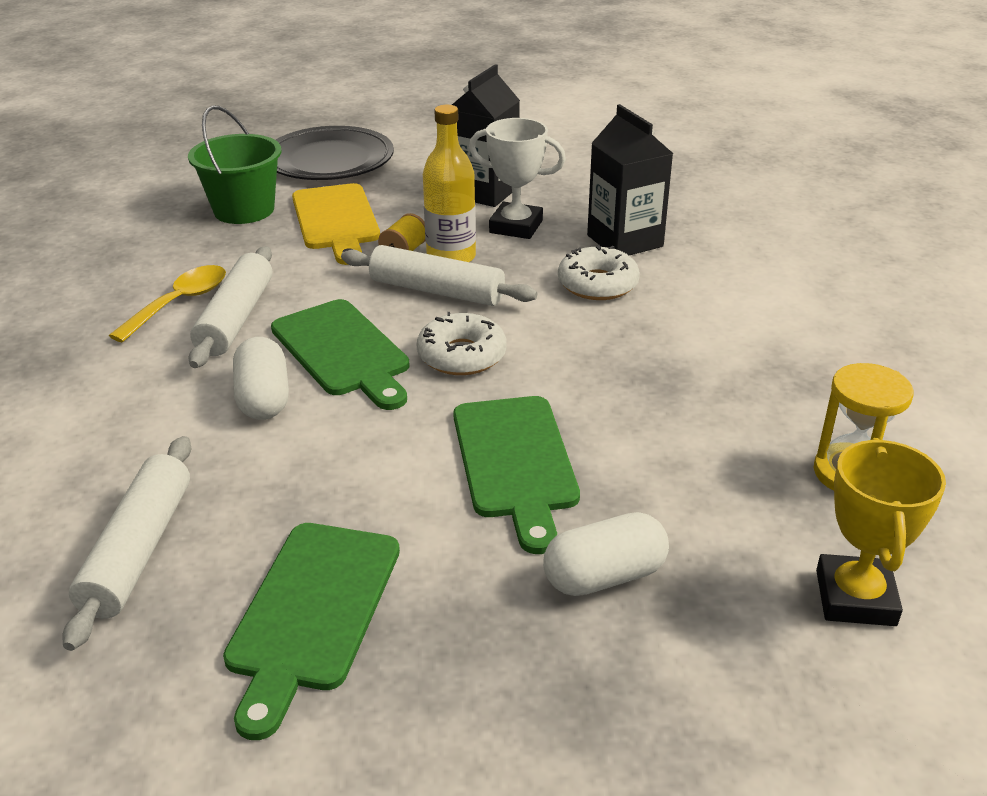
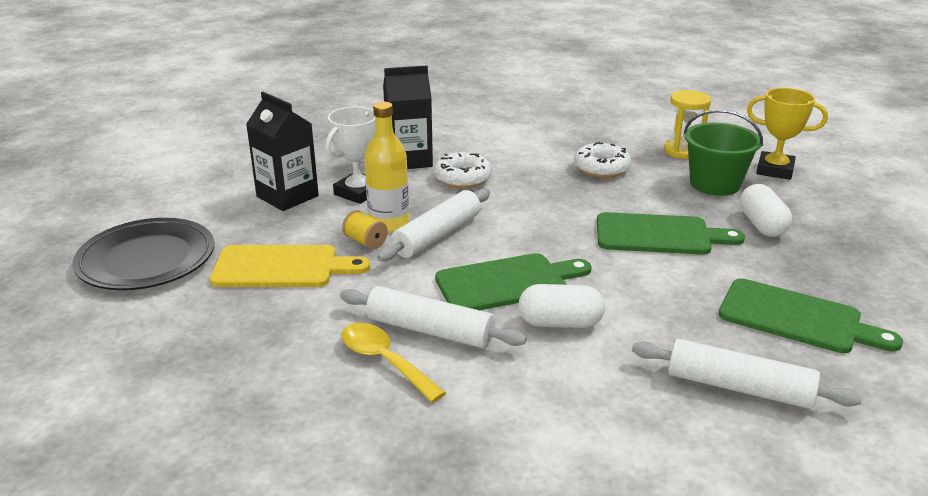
camera: 75 degrees left, 5 degrees down
green bucket [188,106,281,224] -> green bucket moved to [684,109,763,196]
white donut [416,312,507,375] -> white donut moved to [574,142,631,178]

